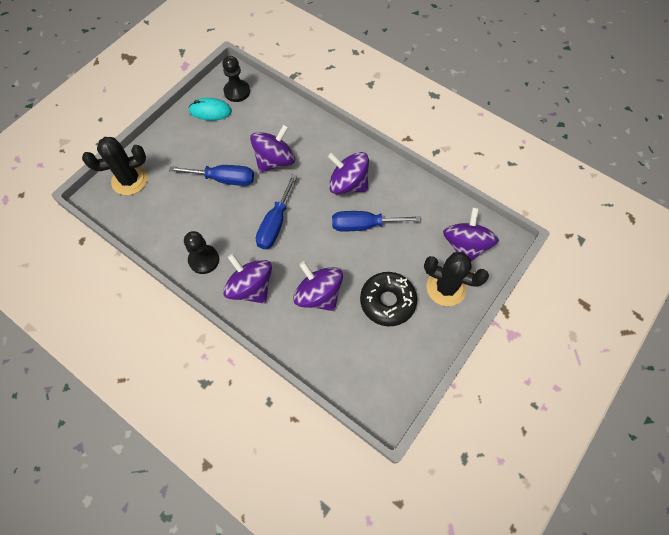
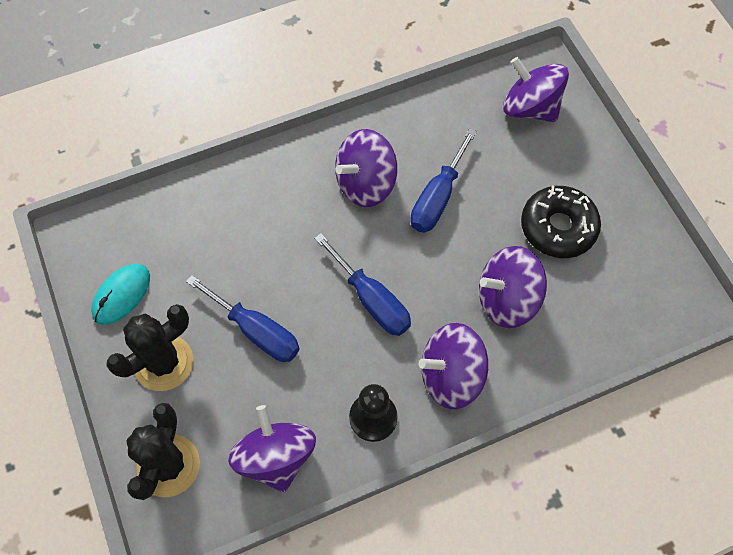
camera: 60 degrees left, 0 degrees up
blue screwdriver [169,165,254,186] -> blue screwdriver turned 90 degrees clockwise [186,275,300,362]
black pawn [222,55,250,102] -> none
purple spinning top [250,124,295,172] -> purple spinning top moved to [228,405,316,493]
black cactus [424,252,489,306] -> black cactus moved to [106,304,194,391]

